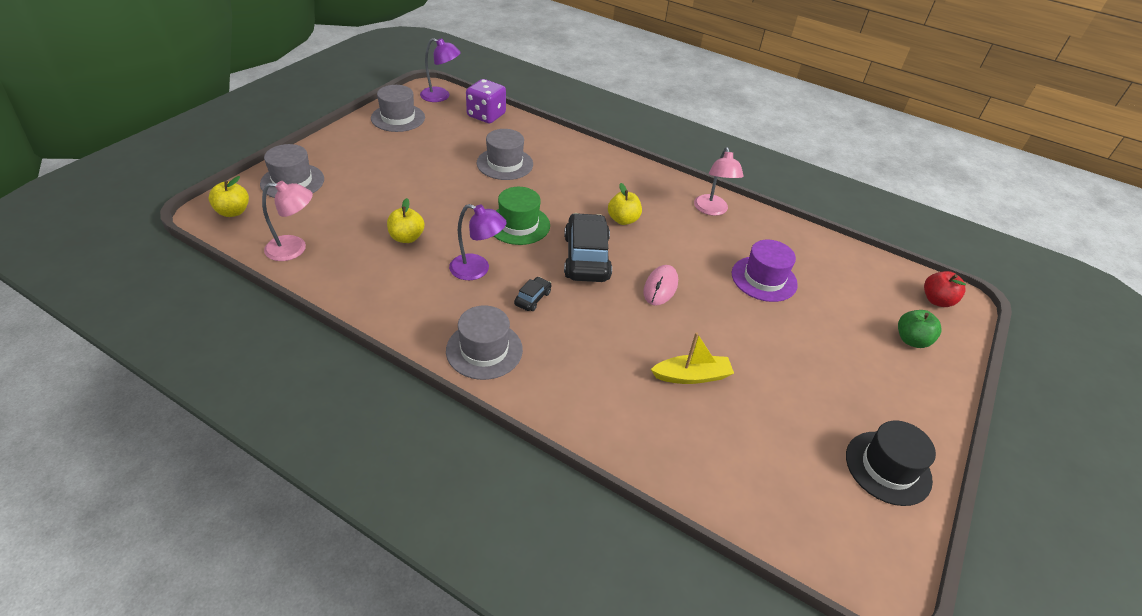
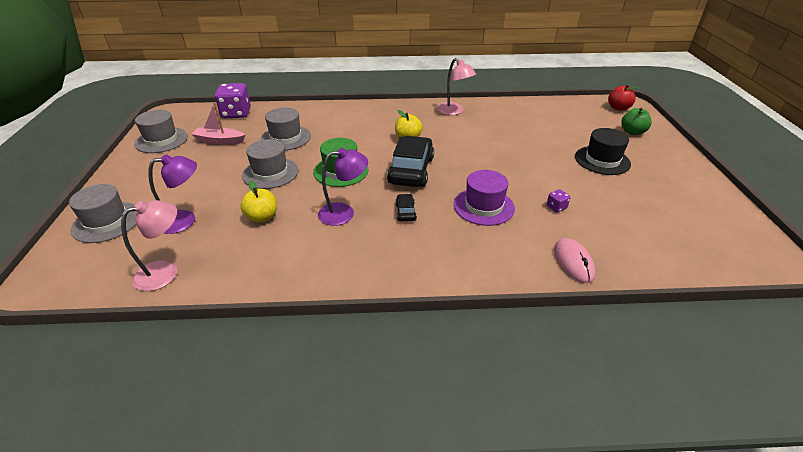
camera: 30 degrees left, 5 degrees down
yellow apple [209,176,249,217] -> none
purple lamp [420,38,461,102] -> purple lamp moved to [148,154,197,234]
grey hat [446,305,523,380] -> grey hat moved to [242,139,299,189]
black car [564,213,612,282] -> black car turned 45 degrees clockwise [387,136,434,187]
pink mouse [643,265,678,306] -> pink mouse moved to [554,238,595,283]
yellow boat [651,332,734,384] -> purple dice [547,189,570,212]
purple hat [732,240,798,302] -> purple hat moved to [454,170,515,226]
black hat [846,420,936,506] -> black hat moved to [575,128,631,175]
none -> pink boat [192,102,245,145]

